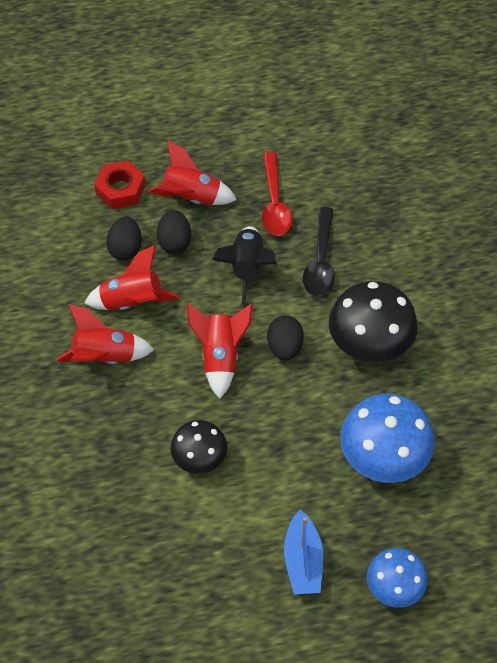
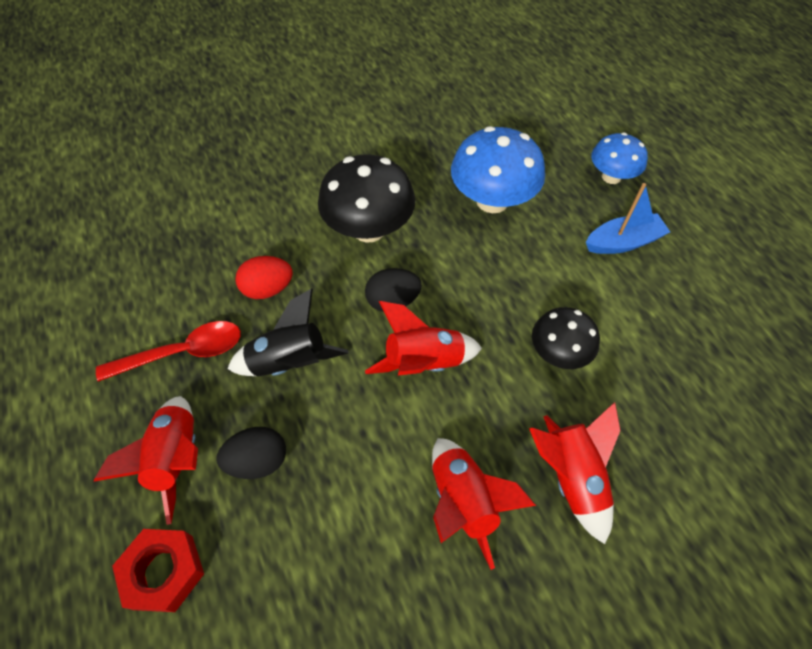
camera: 105 degrees left, 0 degrees up
red rocket [85,245,180,310] -> red rocket moved to [529,402,620,544]
black egg [106,217,142,261] -> none
black spoon [303,207,335,296] -> red egg [235,256,293,299]

